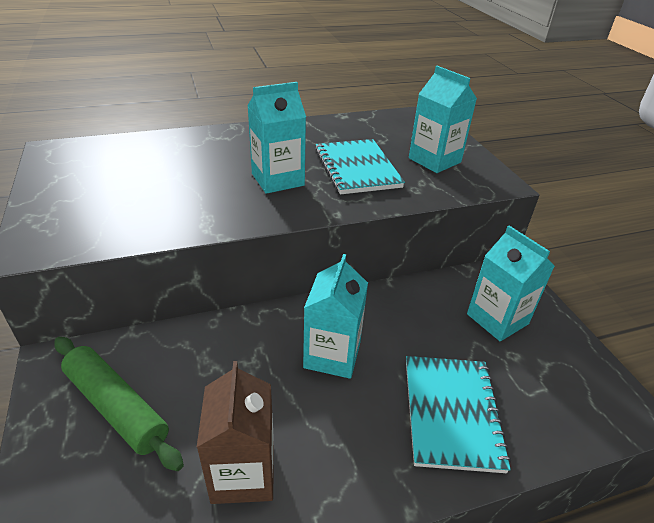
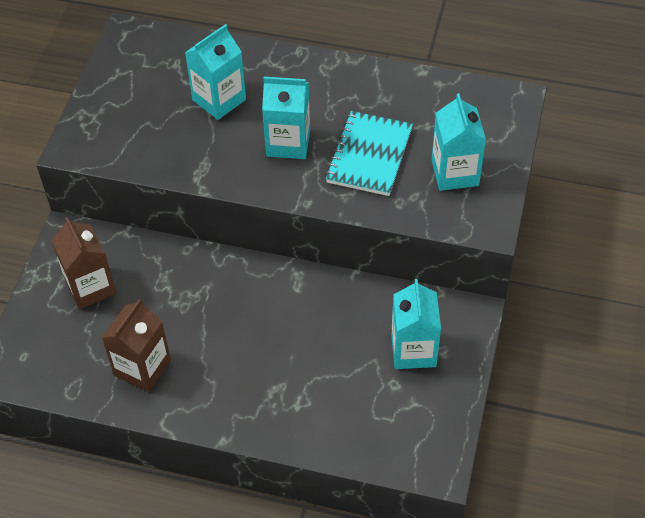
camera: 35 degrees right, 15 degrees up
green rolling pin [54,337,184,471] -> brown carton [51,217,116,309]
turquoise carton [303,254,368,379] -> turquoise carton moved to [185,24,246,120]
turquoise notebook [406,356,511,473] -> none

